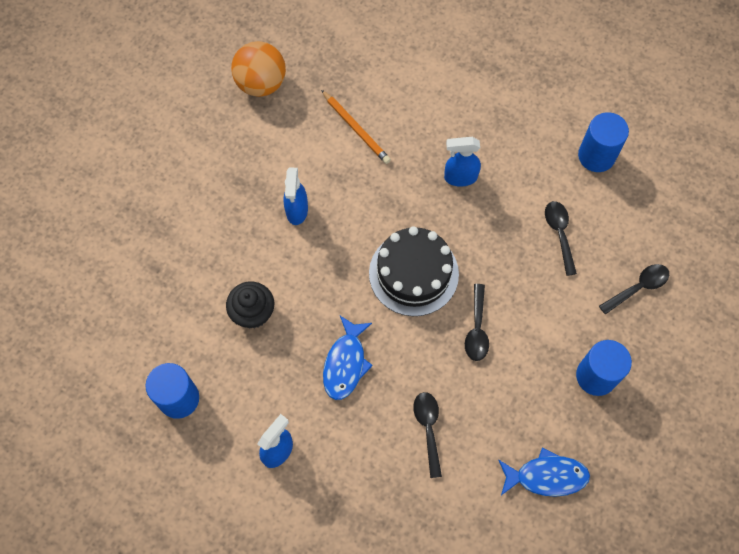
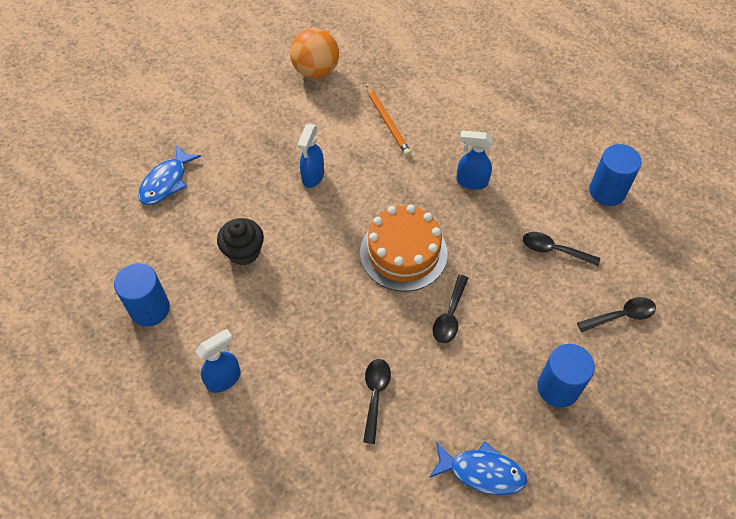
camera: 15 degrees right, 10 degrees down
blue fish [323,316,373,400] -> blue fish moved to [138,144,201,205]
black cake [369,226,459,316] -> orange cake [360,205,448,291]
black spoon [545,201,577,276] -> black spoon turned 75 degrees counterclockwise [523,232,600,266]

